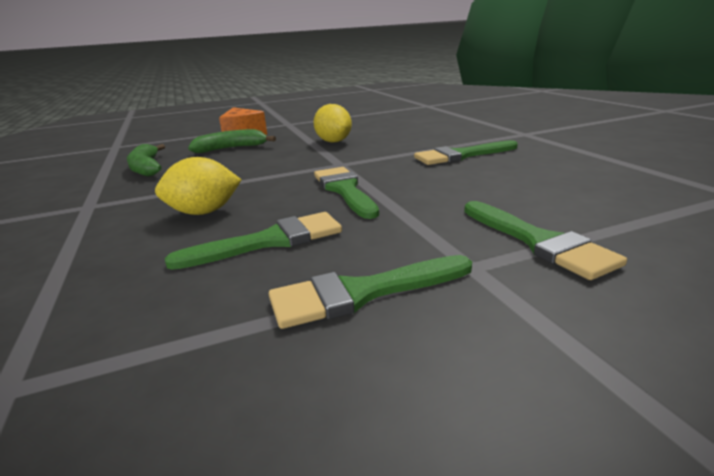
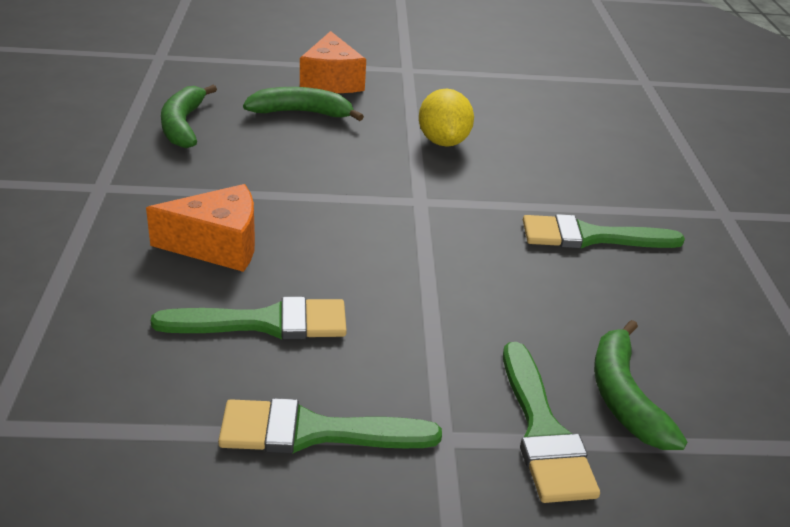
camera: 15 degrees right, 10 degrees up
yellow lemon [155,157,241,215] -> orange cheese [146,184,255,272]
green brush [314,167,379,219] -> none
none -> green banana [594,320,688,450]

